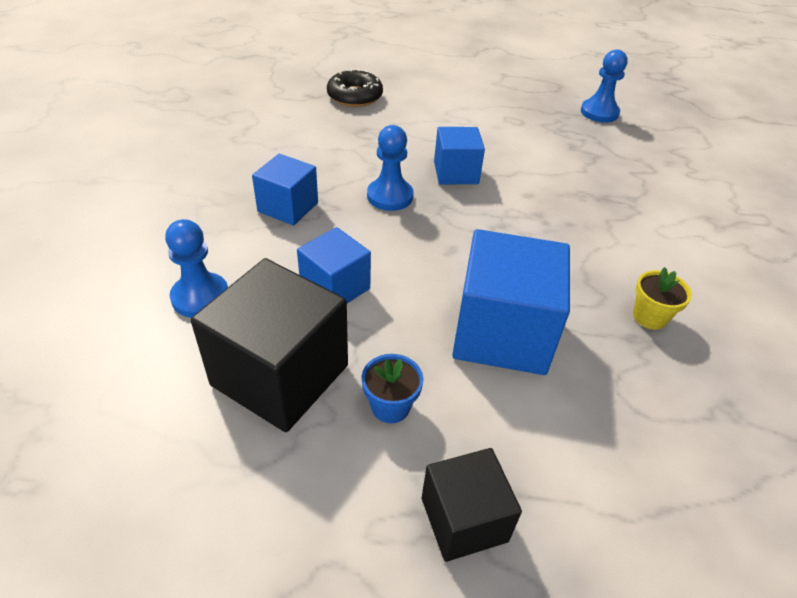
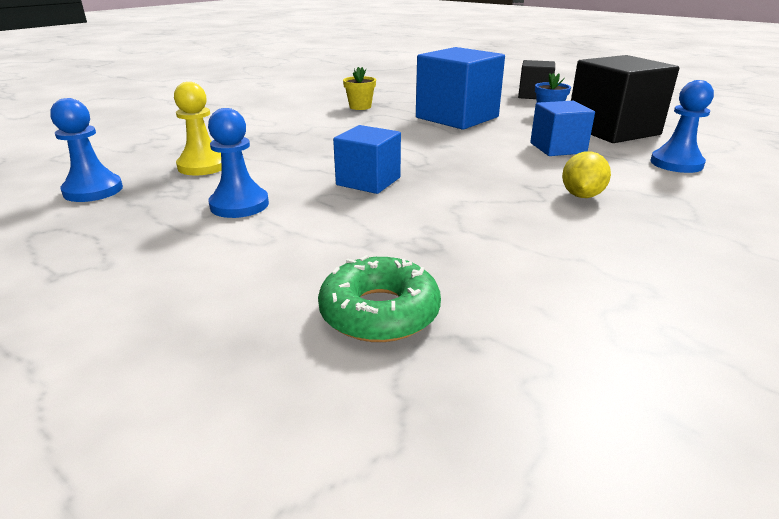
camera: 145 degrees left, 15 degrees down
blue cube [252,154,318,226] -> yellow lemon [562,151,611,198]
black donut [327,69,383,107] -> green donut [318,255,441,342]
blue pawn [367,125,414,211] -> blue pawn moved to [208,108,269,218]
none -> yellow pawn [174,82,222,175]

